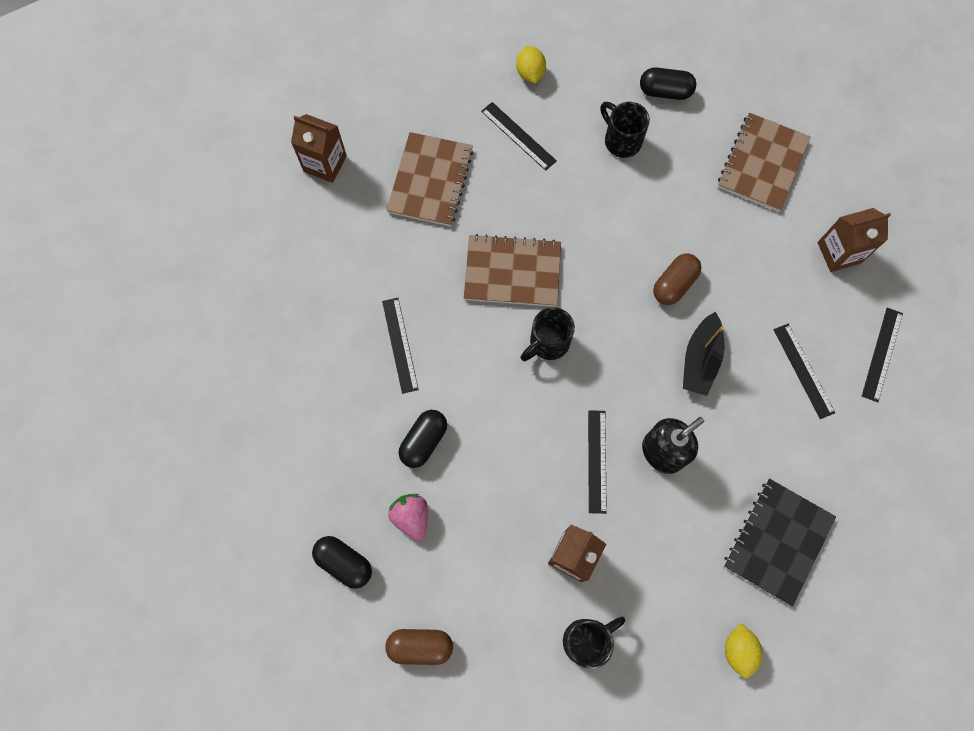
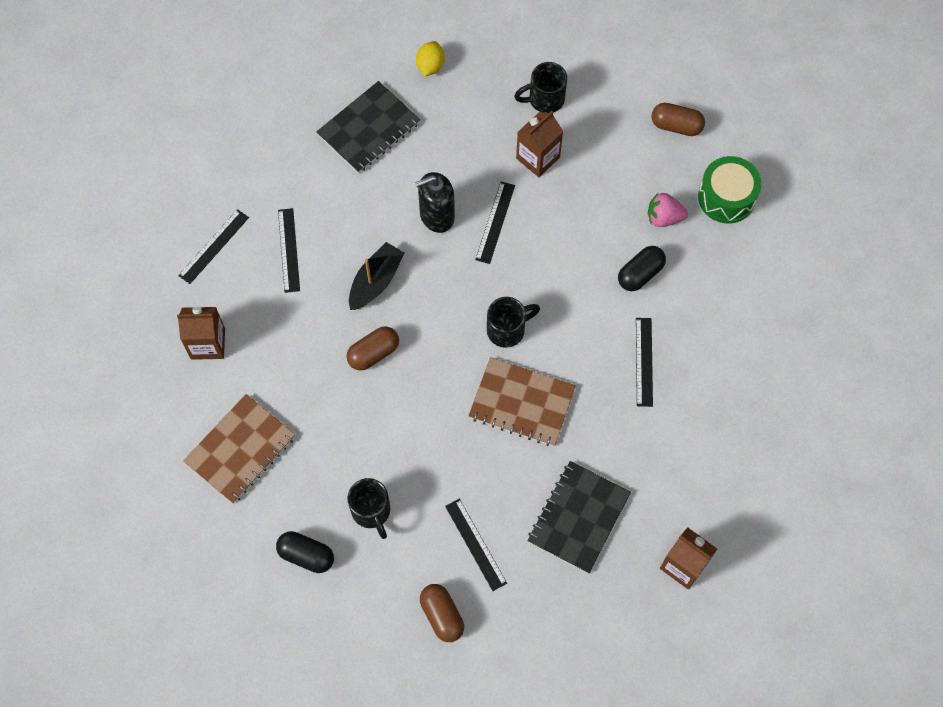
camera: 165 degrees left, 5 degrees down
black capsule [312,536,372,589] -> green drum [698,156,762,224]
brown notebook [386,132,473,226] -> black notebook [527,461,631,574]
pink strawberry [388,494,428,541] -> pink strawberry turned 105 degrees clockwise [648,193,688,227]
yellow lemon [516,46,546,84] -> brown capsule [420,584,464,642]

